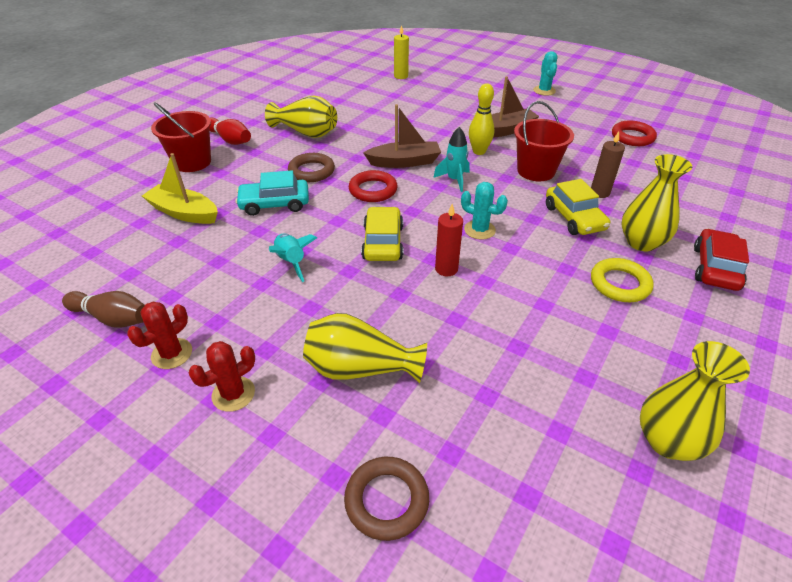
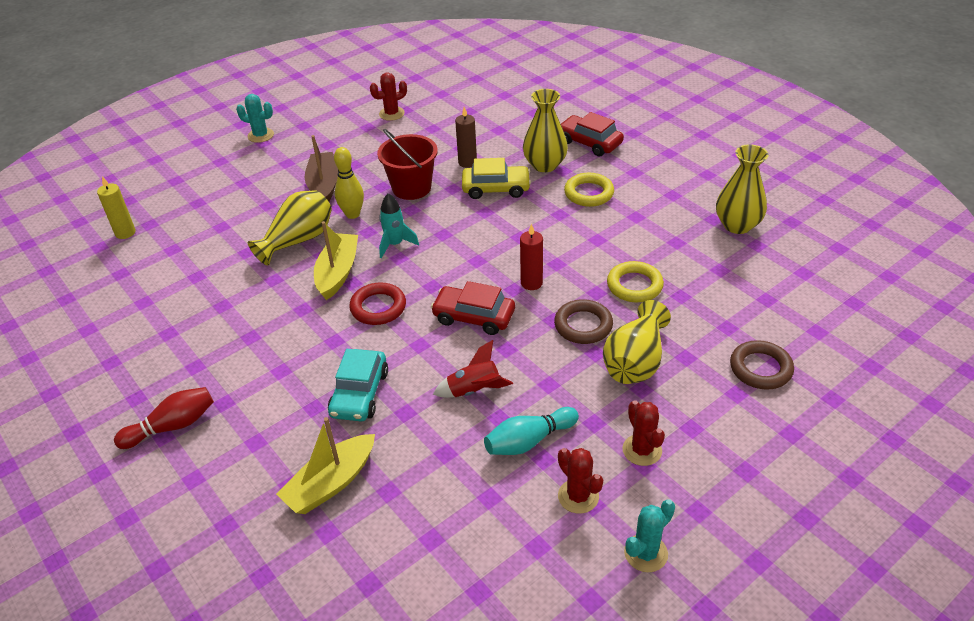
camera: 70 degrees left, 0 degrees up
brown bowling pin [62,291,145,328] -> none
red bucket [151,102,211,172] -> none
yellow vase [265,95,337,138] -> yellow vase moved to [248,190,332,265]
turquoise rocket [269,234,317,282] -> red rocket [433,340,513,398]
brown ring [288,153,335,182] -> brown ring moved to [554,299,613,344]
yellow car [361,207,403,261] -> red car [431,281,515,335]
brown boat [363,104,441,168] -> yellow boat [314,221,358,300]
turquoise cactus [461,182,508,240] -> turquoise cactus moved to [624,499,675,572]
red ring [612,120,657,146] -> red cactus [370,72,407,121]
none -> turquoise bowling pin [484,407,579,455]
none -> yellow ring [607,261,664,302]

